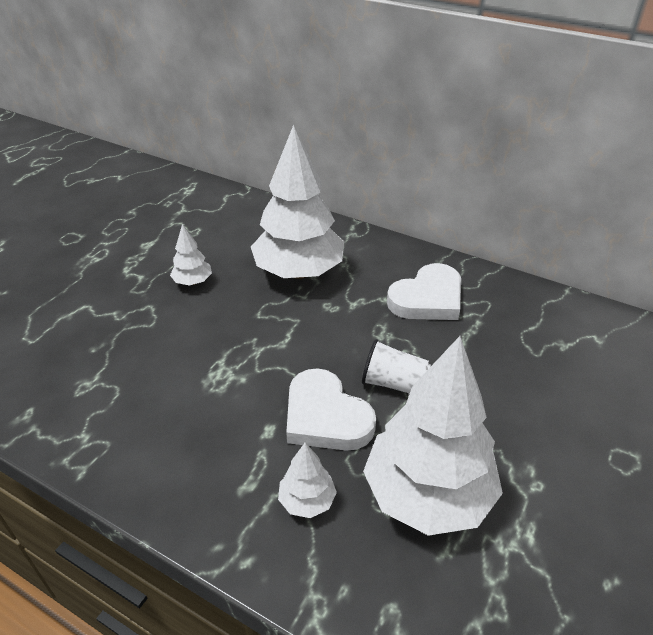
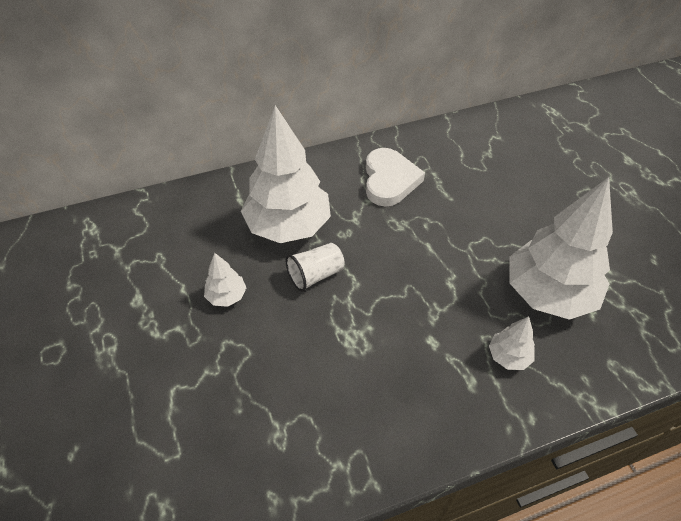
camera: 50 degrees left, 10 degrees up
white heart [286,368,376,451] -> none
white cup [362,339,431,394] -> white cup moved to [286,243,345,292]

